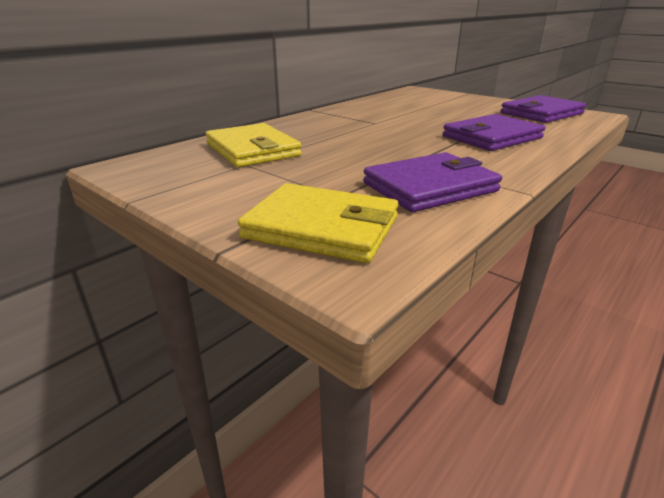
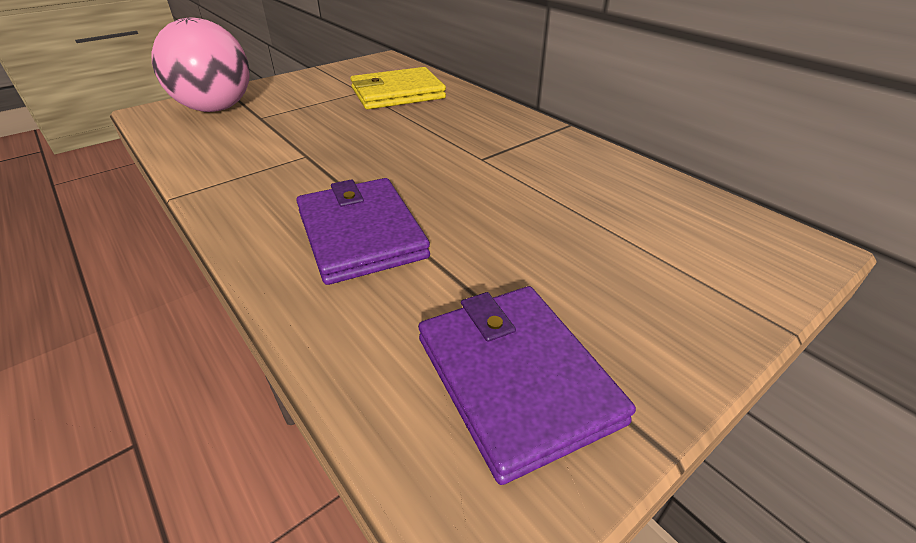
camera: 100 degrees right, 10 degrees up
yellow wallet [238,183,399,263] -> pink ball [152,18,250,112]
purple wallet [363,152,502,212] -> none

